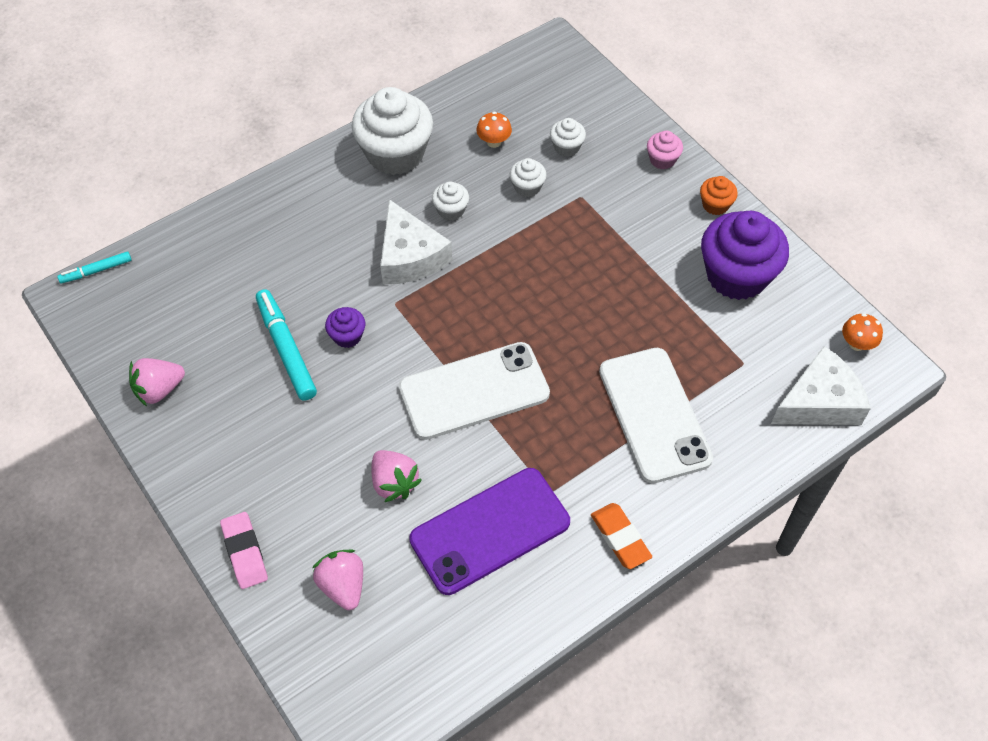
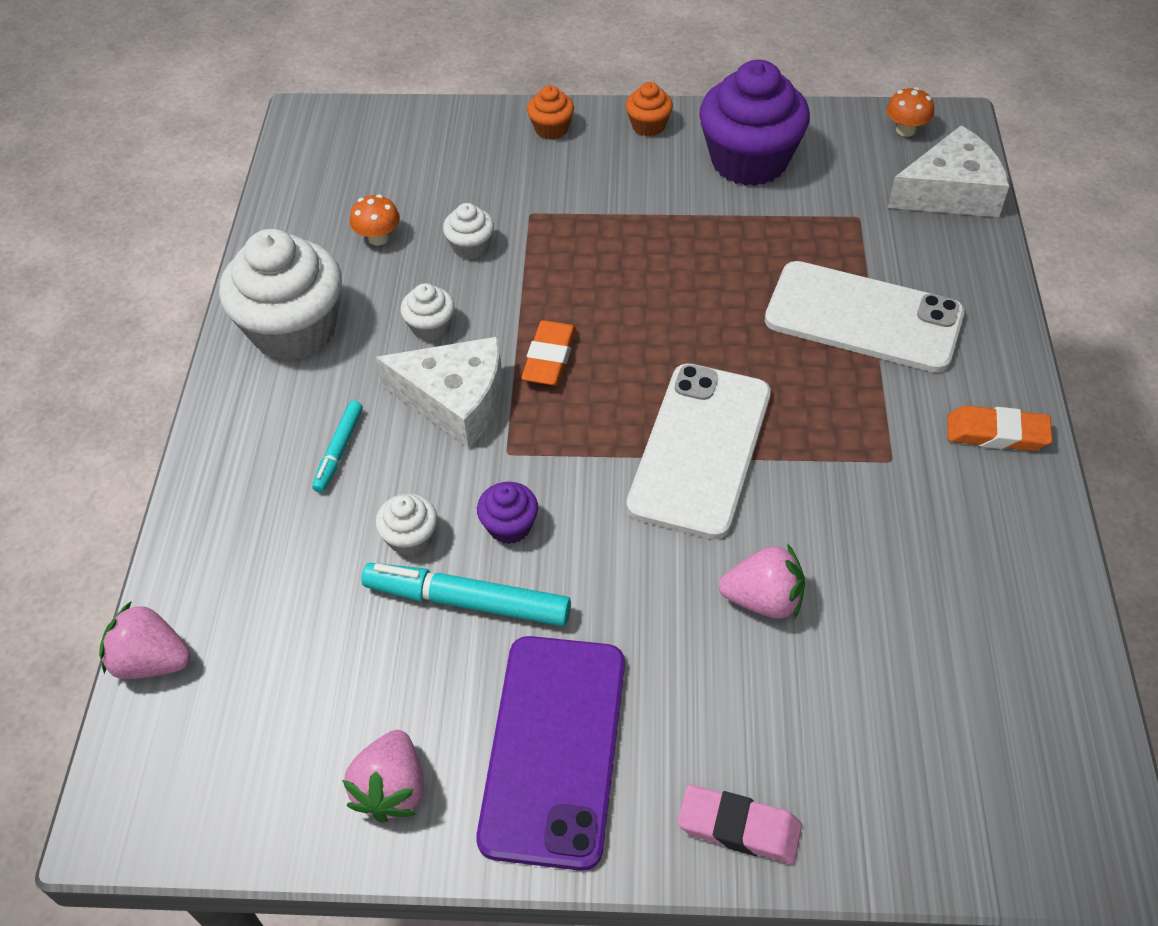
camera: 50 degrees left, 5 degrees down
turquoise marker [57,251,132,284] -> turquoise marker moved to [312,401,363,493]
pink strawberry [313,550,363,610] -> pink strawberry moved to [99,601,191,679]
purple phone [409,468,570,595] -> purple phone moved to [476,636,625,871]
white cupcake [550,118,586,157] -> white cupcake moved to [376,493,437,556]
pink cupcake [647,131,683,169] -> orange cupcake [527,85,574,139]
white cheese [771,346,871,425] -> white cheese turned 60 degrees clockwise [888,125,1009,217]
none -> orange eraser [521,320,576,386]

